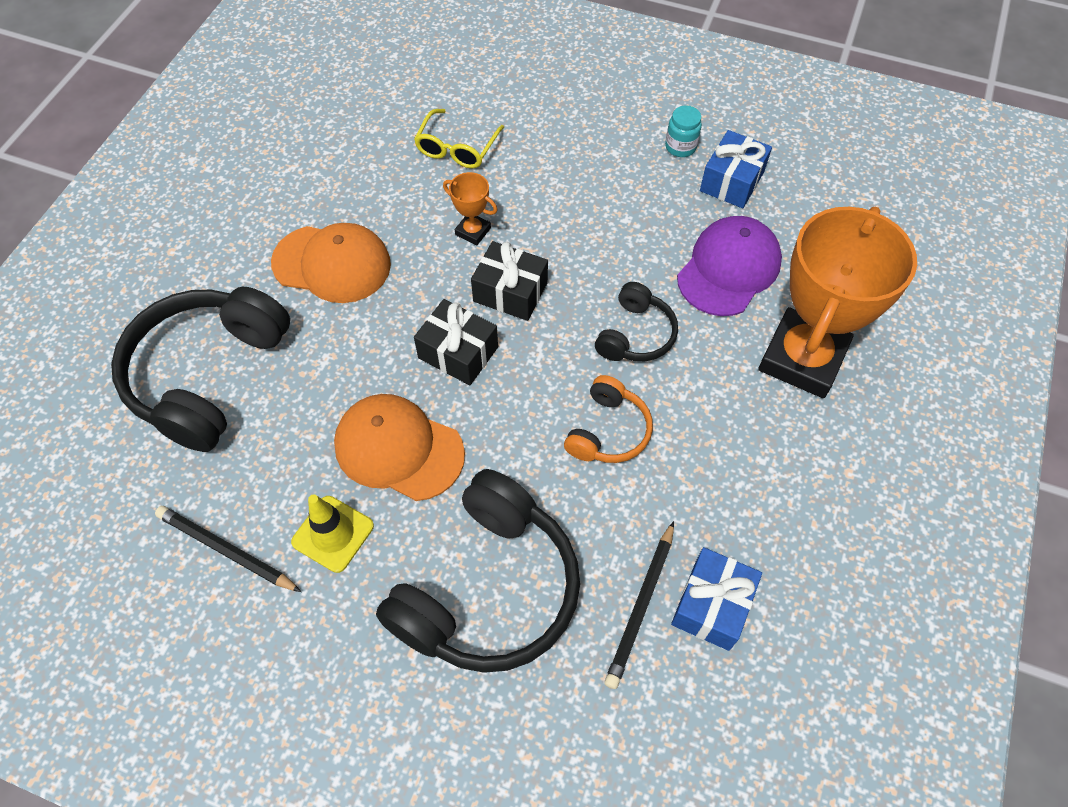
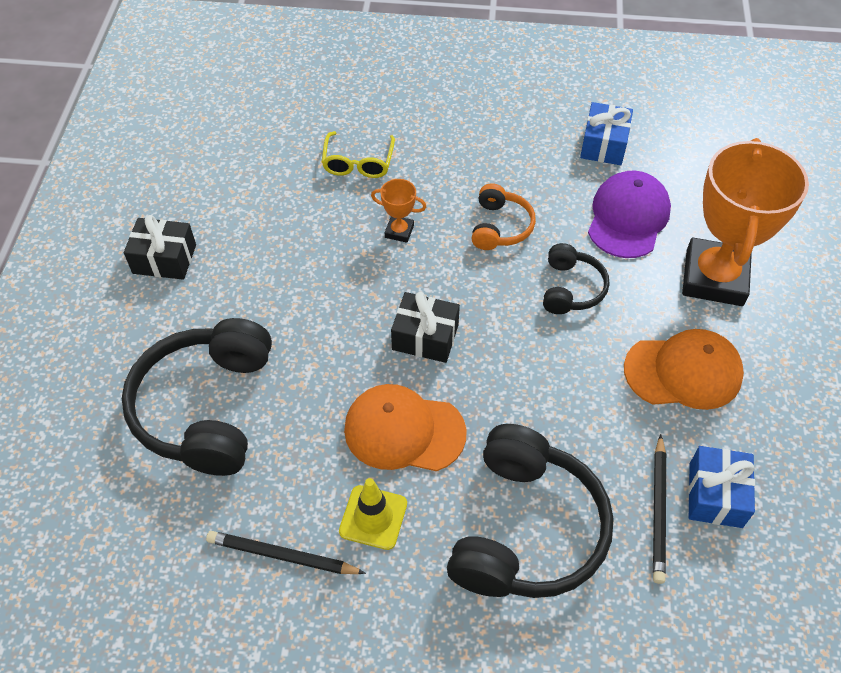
camera: 15 degrees left, 5 degrees down
orange cap [271,223,391,303] -> orange cap moved to [624,329,744,410]
black gift [471,241,548,321] -> black gift moved to [124,215,196,280]
orange headphones [564,375,653,463] -> orange headphones moved to [471,183,536,250]
turquoise jar [665,105,702,157] -> none

